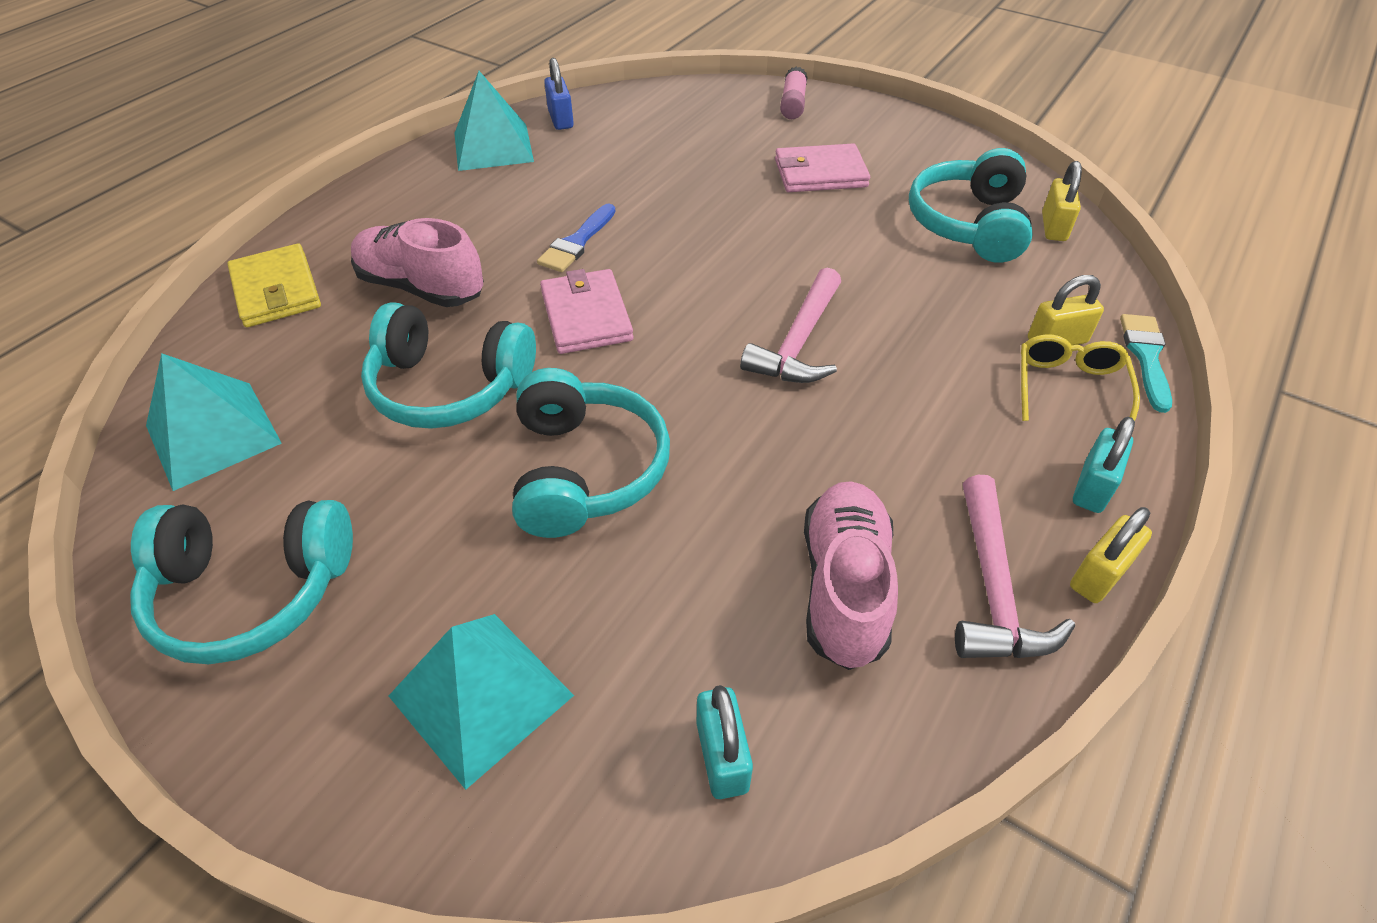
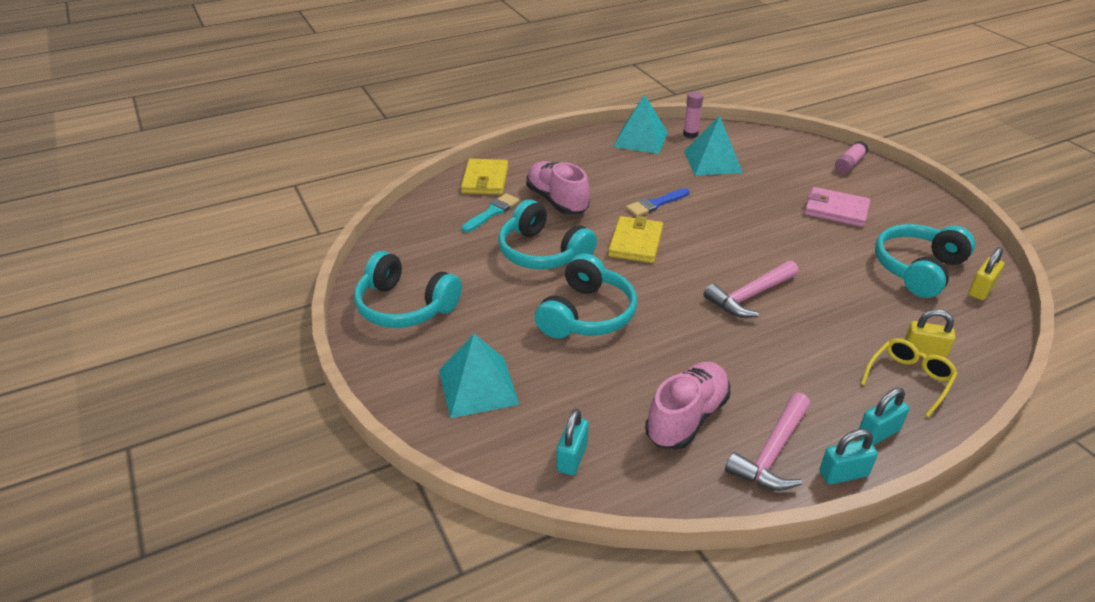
camera: 30 degrees right, 10 degrees down
turquoise pyramid [146,353,282,491] -> turquoise pyramid moved to [684,116,743,175]
pink wallet [540,269,634,354] -> yellow wallet [608,216,663,263]
blue padlock [544,58,574,130] -> pink glue stick [683,91,703,138]
yellow padlock [1070,507,1152,603] -> turquoise padlock [819,429,878,484]
turquoise brush [1120,314,1172,413] -> turquoise brush moved to [462,193,520,232]

